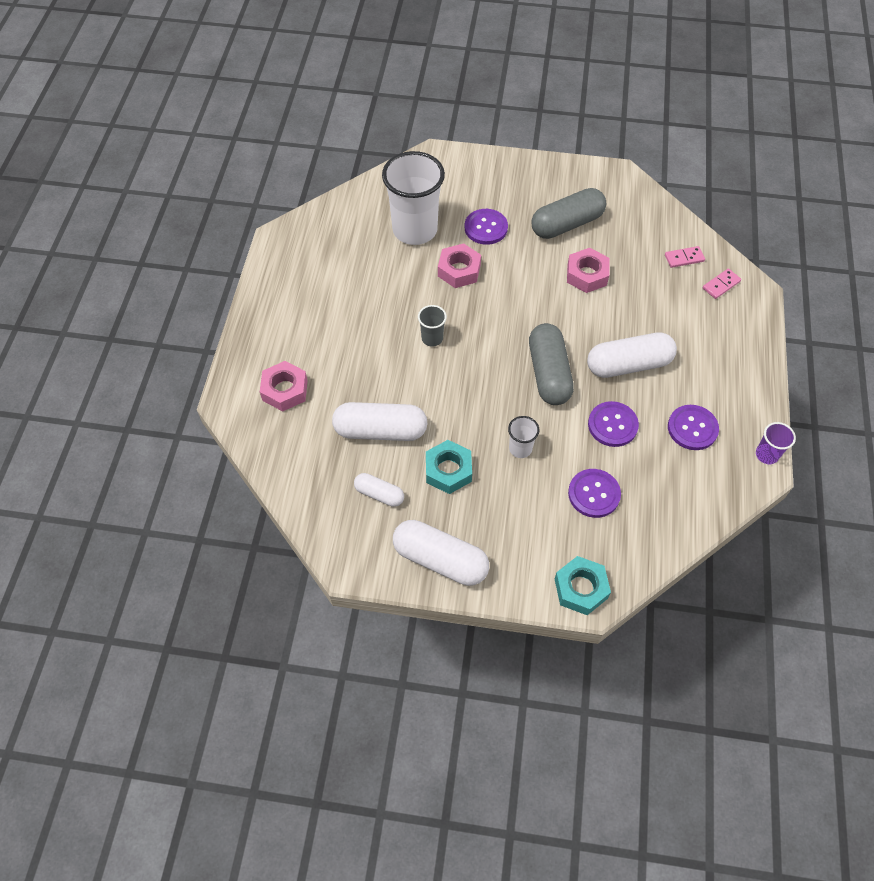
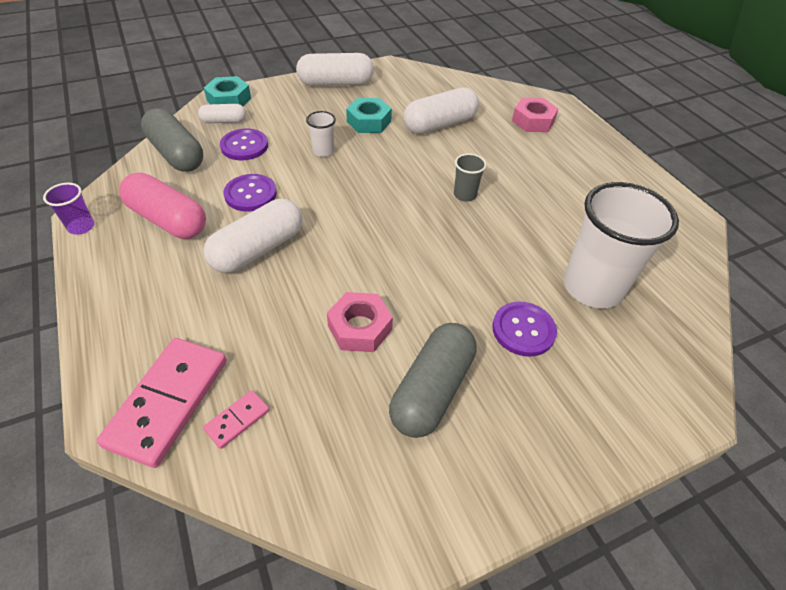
camera: 145 degrees right, 10 degrees down
white capsule [354,473,404,507] -> white capsule moved to [198,104,246,123]
pink nut [438,243,481,288] -> none
grey capsule [529,323,574,405] -> grey capsule moved to [141,108,203,172]
purple button [668,405,719,450] -> pink capsule [119,173,206,239]
pink domino [703,269,741,299] -> pink domino [96,338,227,468], size x2.17

